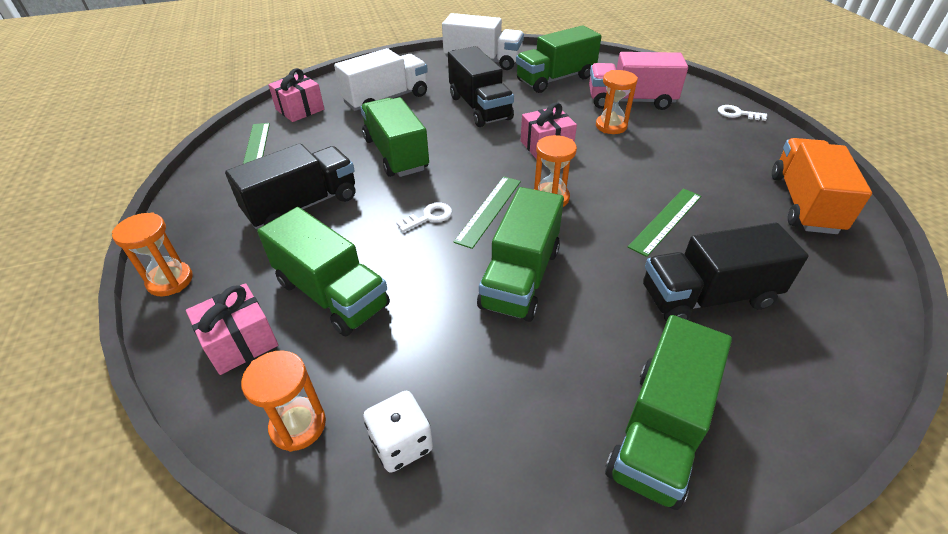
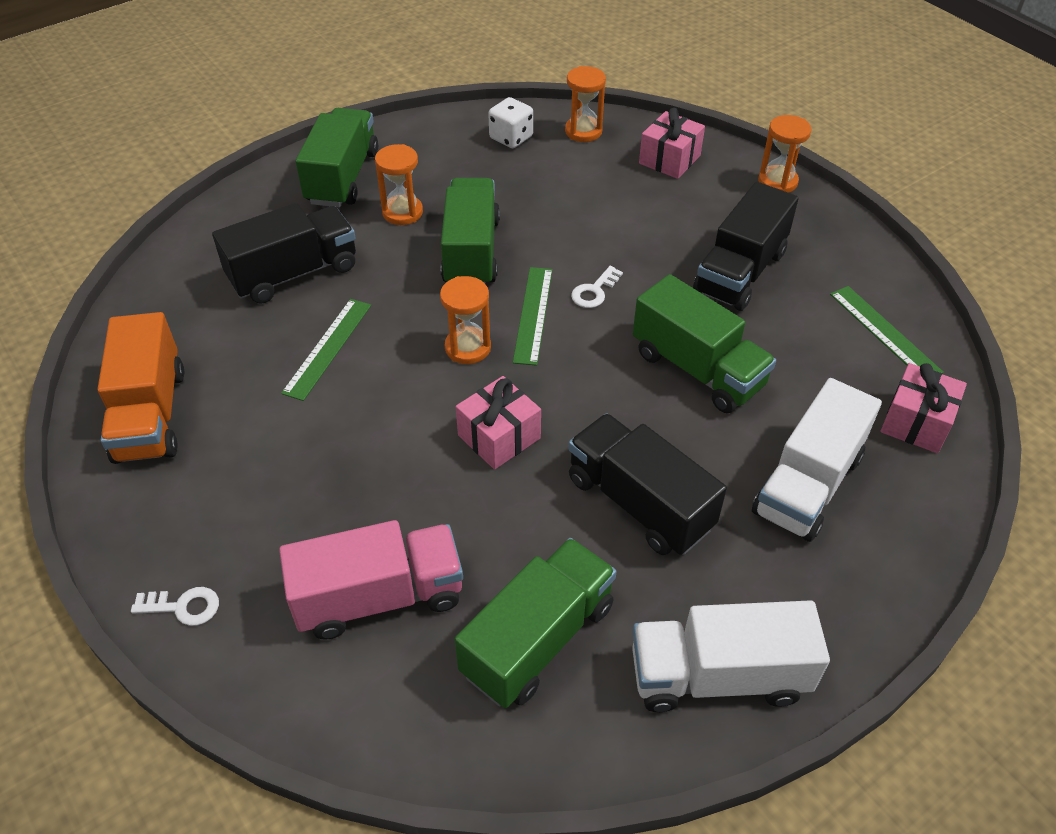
camera: 160 degrees right, 5 degrees up
green truck [257,207,390,336] -> none
orange hourglass [596,70,638,134] -> orange hourglass moved to [375,144,423,225]

